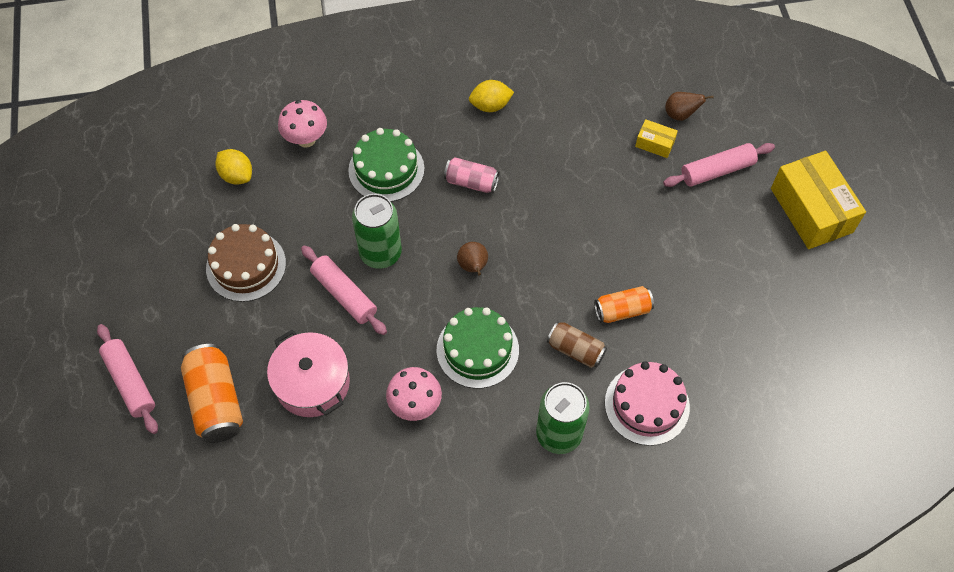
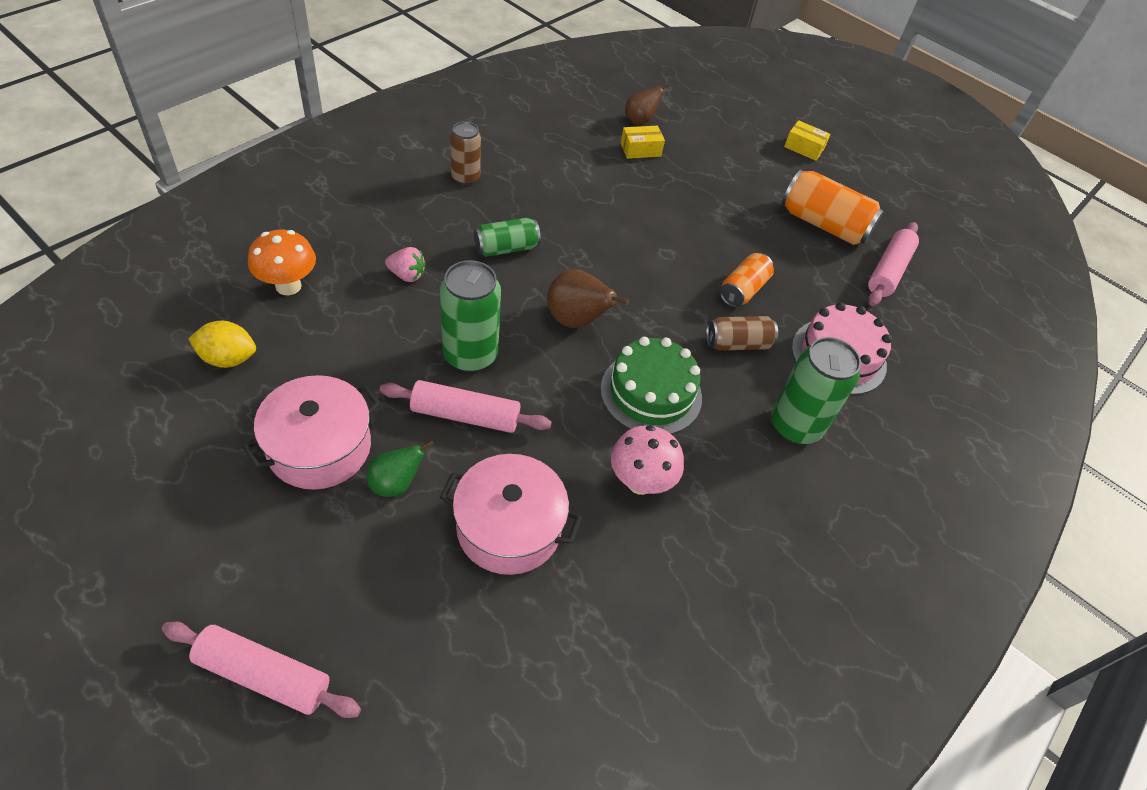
camera: 45 degrees left, 10 degrees down
orange can [181,344,243,443] -> orange can moved to [782,170,884,245]
brown cake [206,224,286,302] -> pink pot [243,375,381,490]
pink mushroom [278,100,327,148] -> orange mushroom [248,230,316,295]
green cake [348,128,425,202] -> pink strawberry [385,247,426,282]
pink can [444,157,500,193] -> green can [474,218,541,257]
brown pear [457,242,488,275] -> brown pear [547,269,629,328], size x1.51
yellow lemon [469,80,514,112] -> brown can [450,121,481,185]
pink rolling pin [663,143,775,187] -> pink rolling pin moved to [868,222,919,306]
yellow box [771,151,866,249] -> yellow box [784,120,830,161], size x0.46
none -> green pear [367,440,434,497]

